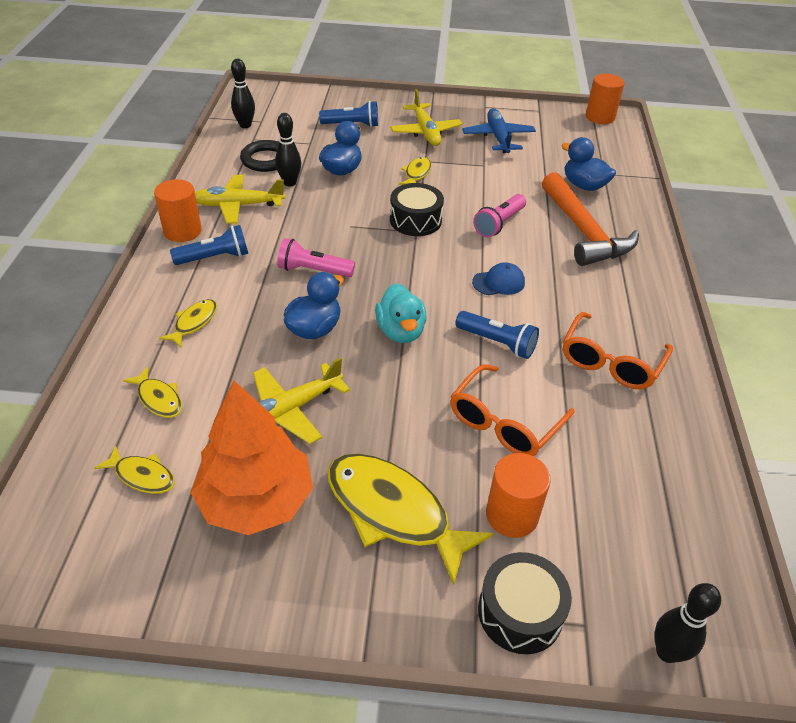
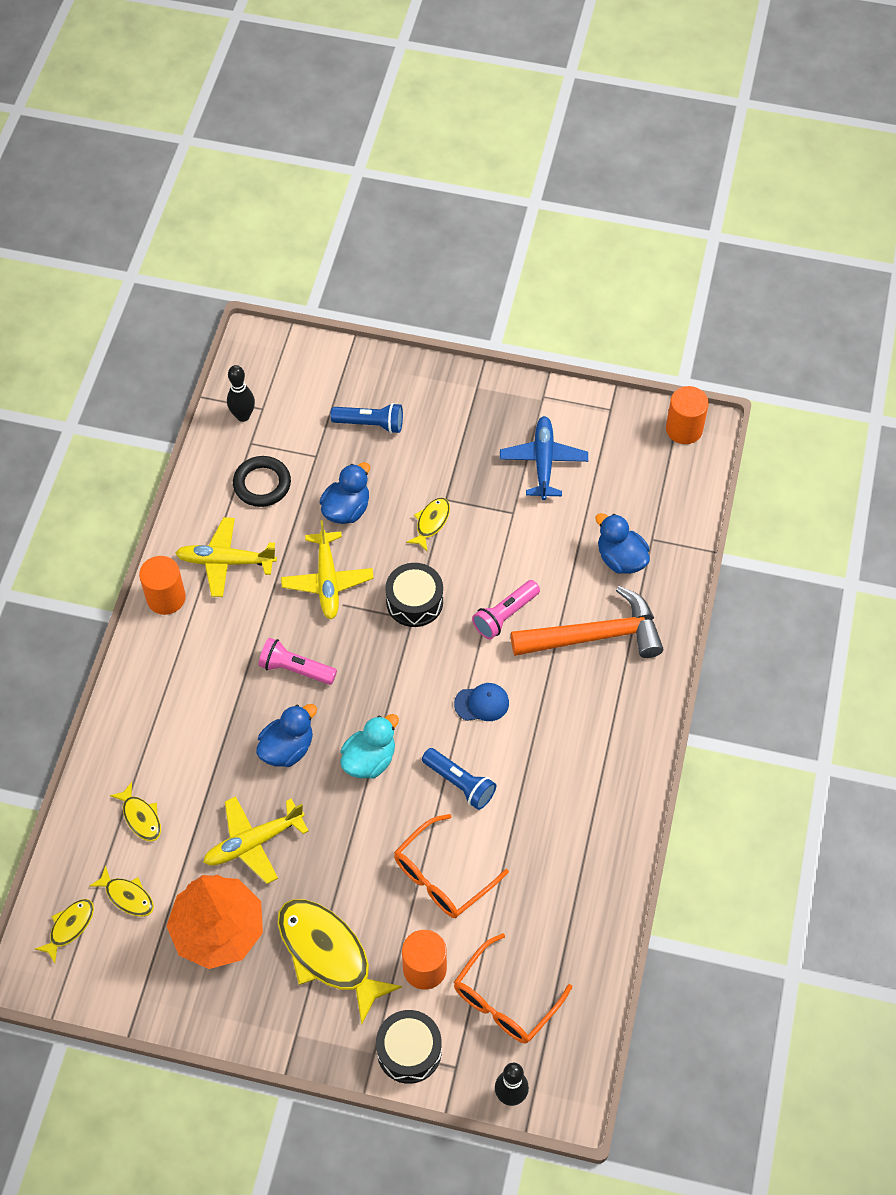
camera: 10 degrees right, 15 degrees up
yellow fish [159,299,217,348] -> yellow fish moved to [35,899,94,963]
blue flashlight [170,225,248,265] -> none
black bowling pin [275,113,301,187] -> none
turquoise duck [375,283,427,343] -> turquoise duck turned 135 degrees counterclockwise [340,714,399,779]
yellow plane [390,89,463,146] -> yellow plane moved to [281,520,374,619]
orange hammer [542,172,639,266] -> orange hammer turned 90 degrees counterclockwise [511,586,663,658]
orange glasses [563,312,673,390] -> orange glasses moved to [454,933,572,1044]

